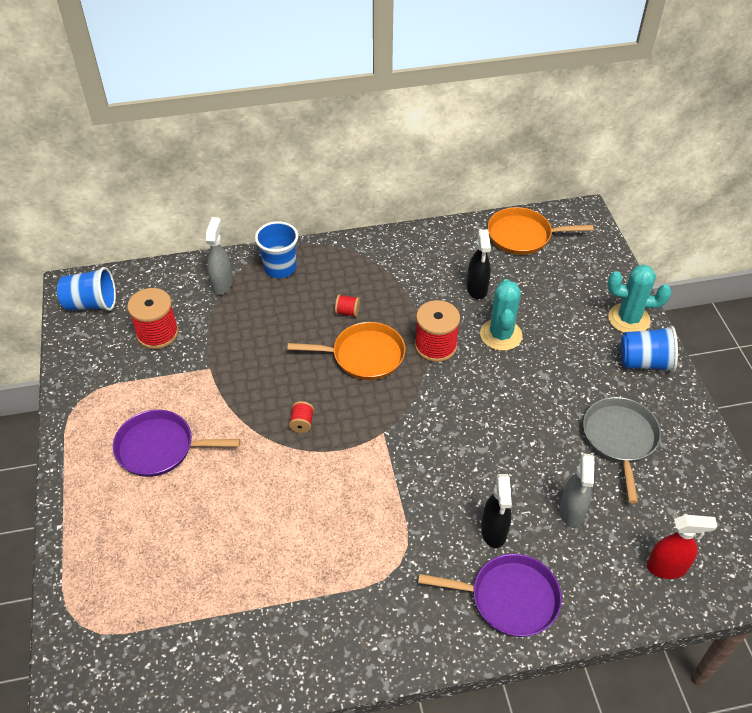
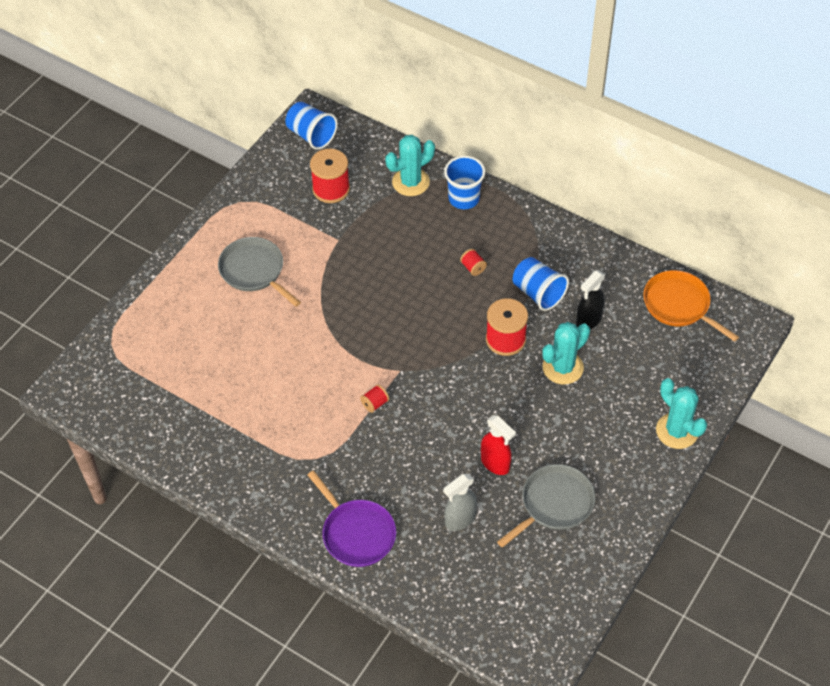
camera: 45 degrees right, 5 degrees up
purple pan [113,410,240,477] -> grey pan [218,237,301,307]
grey spray bottle [206,217,233,295] -> turquoise cactus [385,135,435,196]
orange pan [287,322,406,380] -> none
red spool [289,401,314,433] -> red spool moved to [360,384,389,413]
black spray bottle [481,474,512,548] -> none
blue cup [621,326,678,372] -> blue cup moved to [513,257,569,311]
red spray bottle [647,515,717,579] -> red spray bottle moved to [481,415,516,475]

